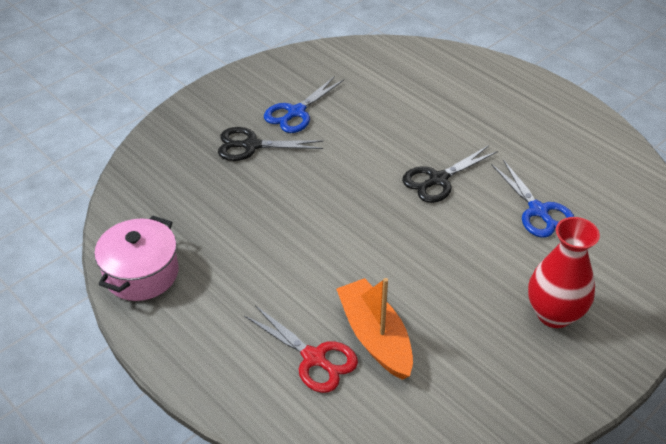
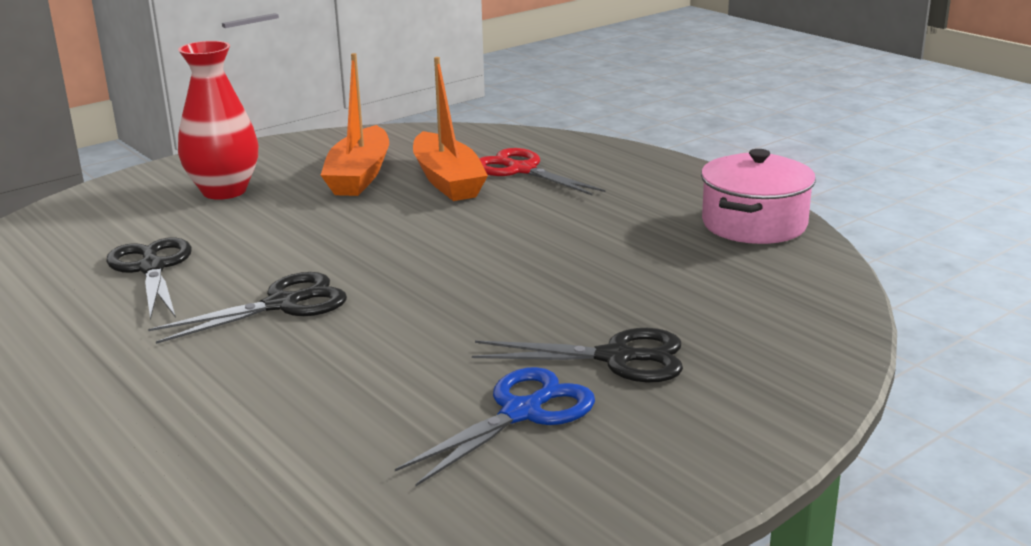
camera: 175 degrees left, 20 degrees down
blue scissors [492,160,574,238] -> black scissors [106,237,192,320]
none -> orange boat [321,53,389,196]

